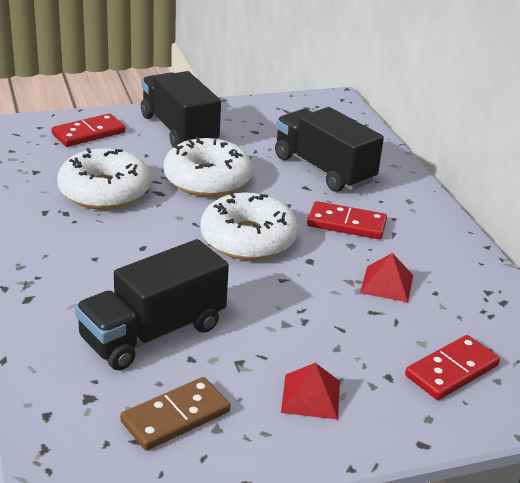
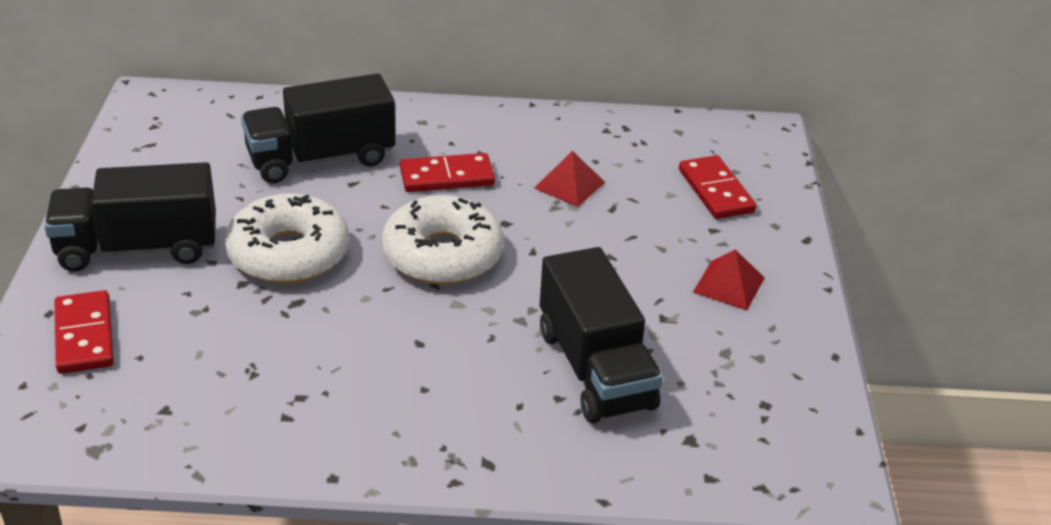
camera: 70 degrees left, 5 degrees up
white donut [57,148,150,210] -> none
brown domino [120,377,230,451] -> none
red domino [307,201,387,239] -> red domino turned 45 degrees clockwise [400,153,495,192]

